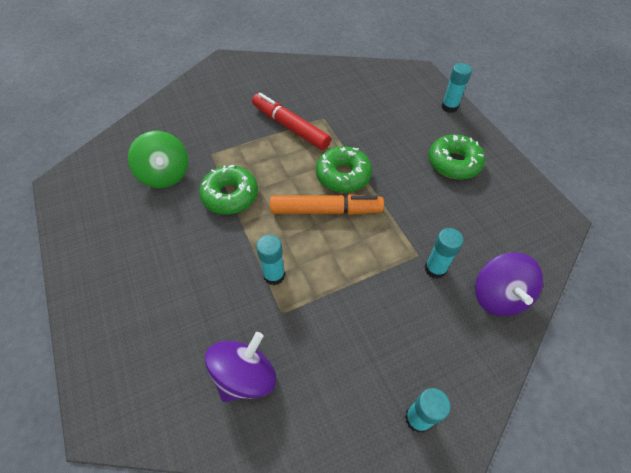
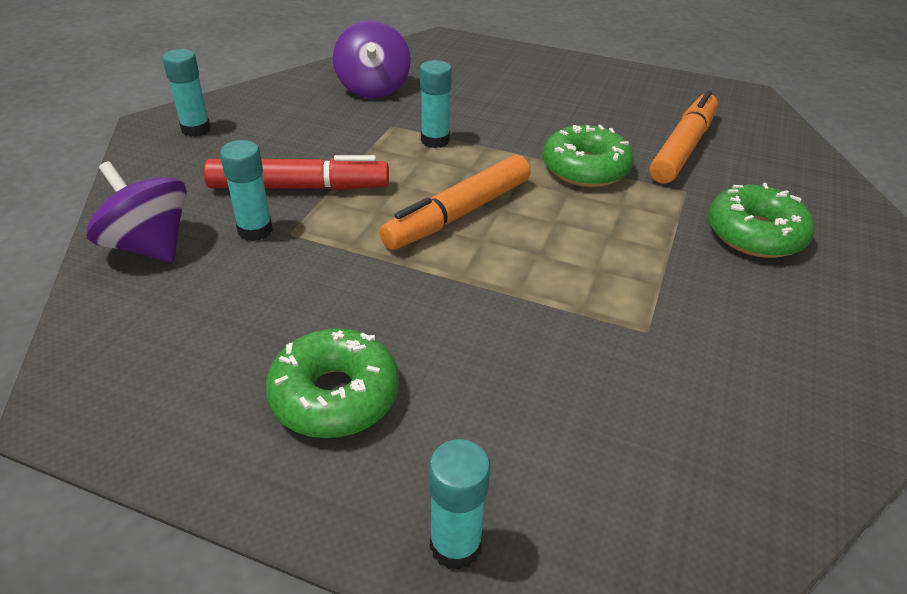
camera: 135 degrees right, 15 degrees down
green spinning top [128,131,188,188] -> orange marker [649,91,718,184]
red marker [252,93,331,150] -> red marker moved to [204,155,389,190]
green donut [316,146,372,193] -> green donut moved to [708,183,815,258]

